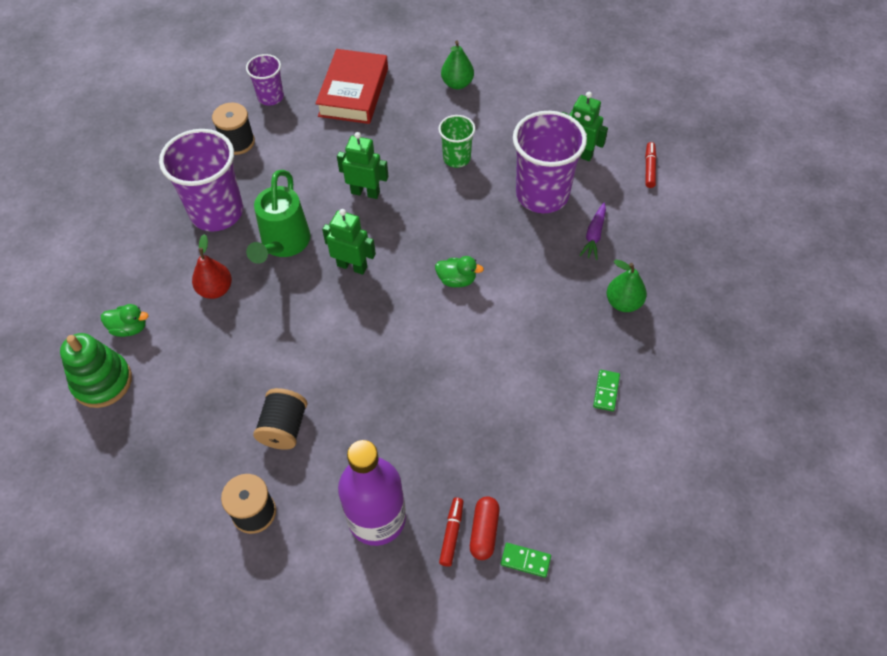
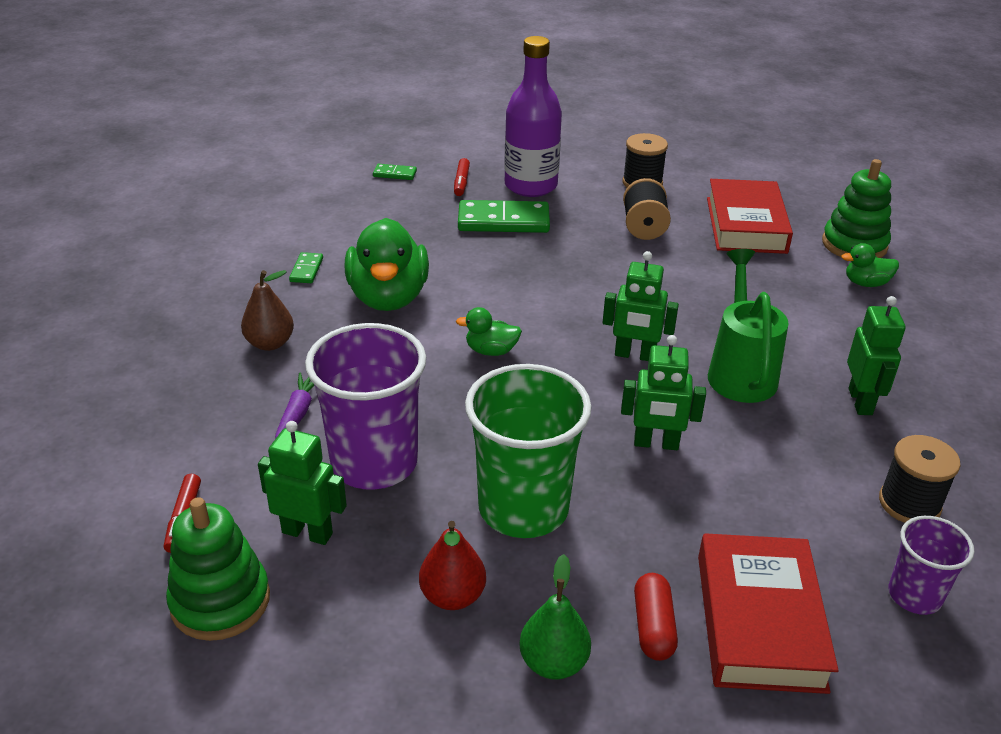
camera: 170 degrees right, 20 degrees down
purple cup [159,129,243,232] -> green robot [847,296,906,415]
red pear [192,234,232,299] -> red pear moved to [419,521,486,610]
green cup [438,115,475,168] -> green cup [465,364,592,538], size x1.87
red capsule [470,496,500,560] -> red capsule moved to [634,573,678,661]
green pear [607,260,647,312] -> brown pear [241,270,294,351]
none -> green stacking toy [166,497,270,641]
none -> green duck [345,218,429,311]
none -> green domino [458,200,550,233]
none -> red book [707,179,793,254]

